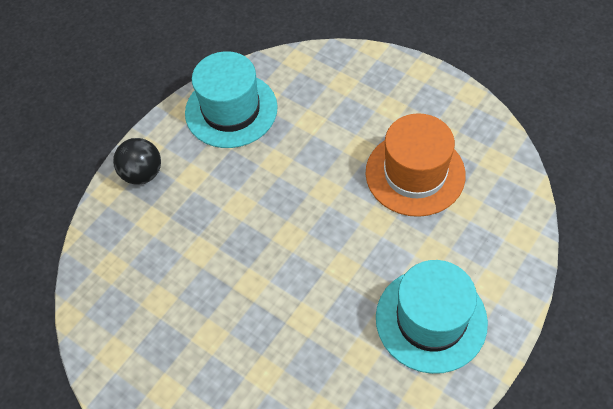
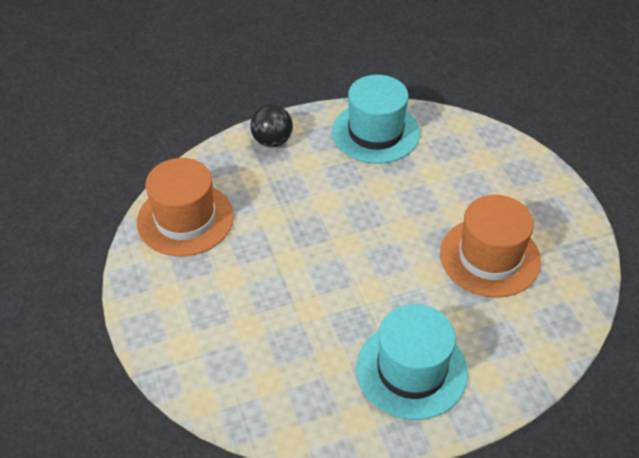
camera: 30 degrees right, 10 degrees down
none -> orange hat [137,158,234,257]

